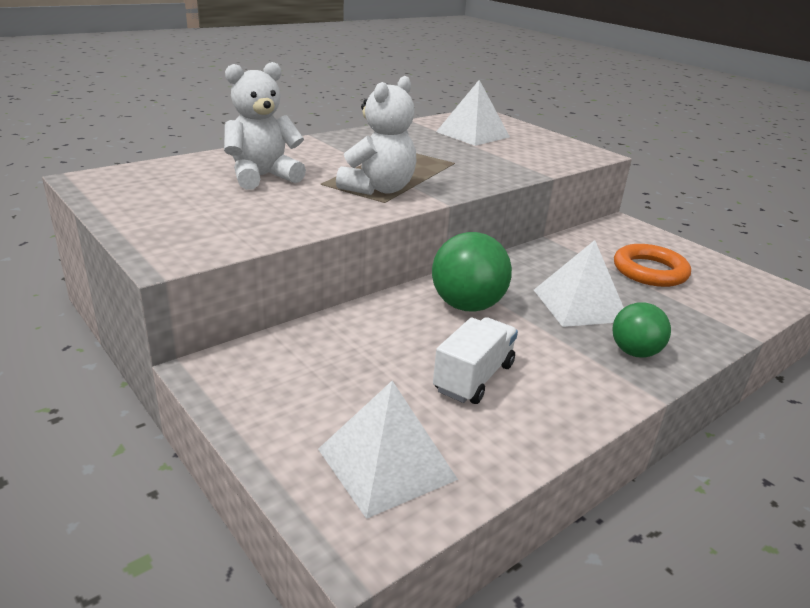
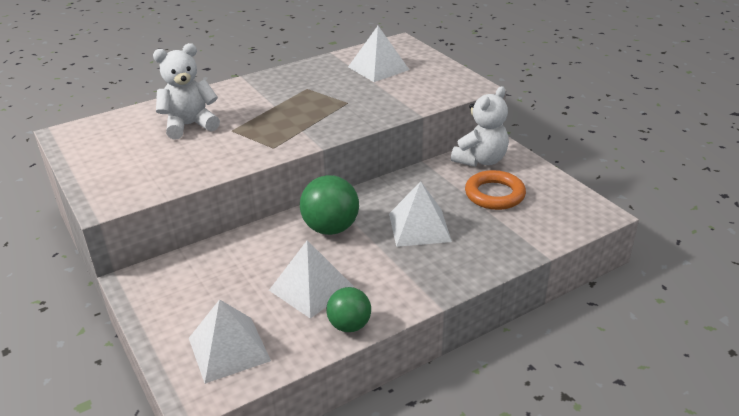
camera: 10 degrees right, 5 degrees up
white teddy bear [336,76,416,195] -> white teddy bear moved to [451,86,509,167]
white truck [433,317,518,404] -> white pyramid [269,240,354,319]
green ball [612,302,671,358] -> green ball moved to [327,287,371,332]

